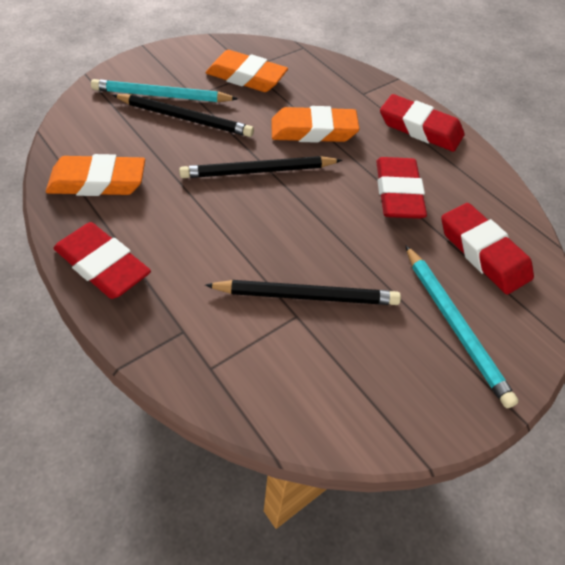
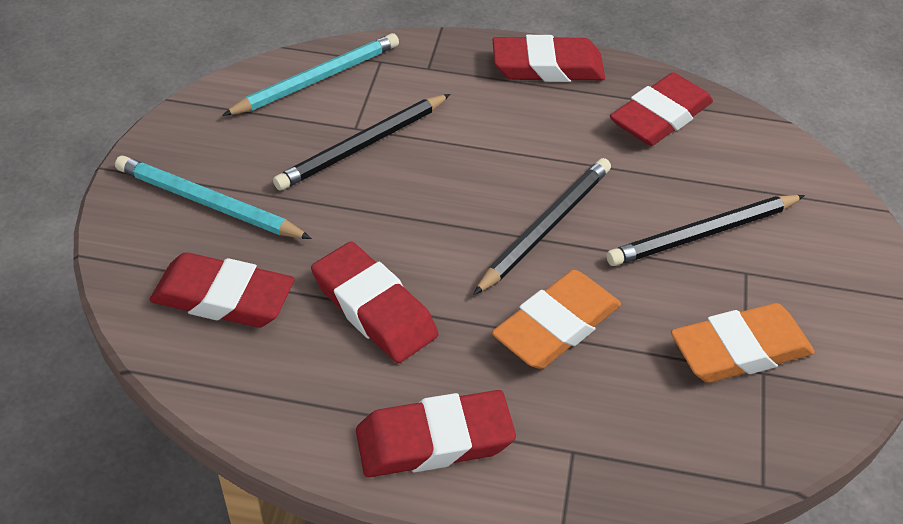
camera: 140 degrees right, 5 degrees down
orange eraser [46,154,145,196] -> red eraser [610,73,713,146]
turquoise pencil [91,79,238,102] -> turquoise pencil moved to [222,33,399,116]

